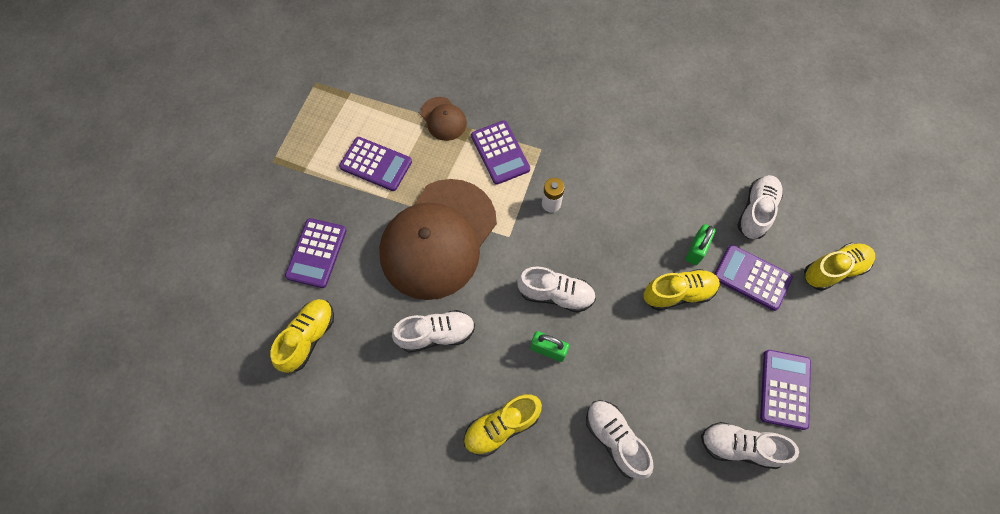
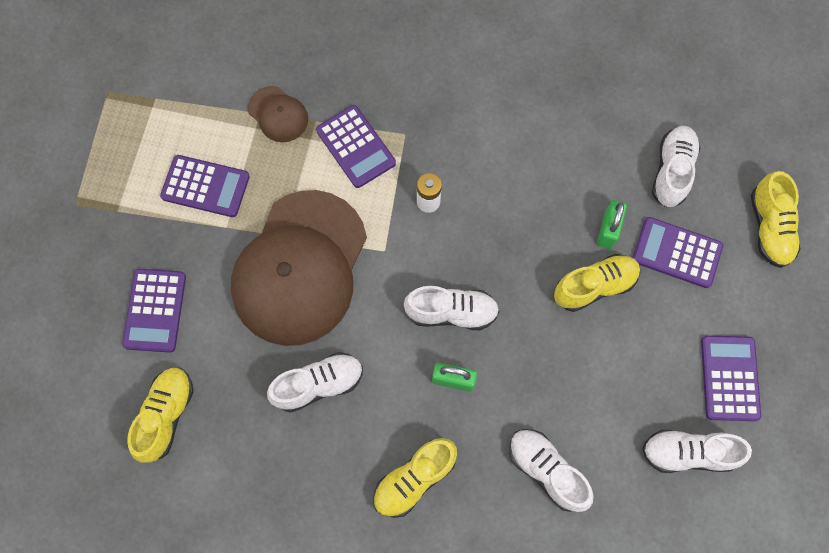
camera: 10 degrees left, 5 degrees up
yellow shoe [804,243,875,291] -> yellow shoe turned 120 degrees clockwise [751,171,801,268]

